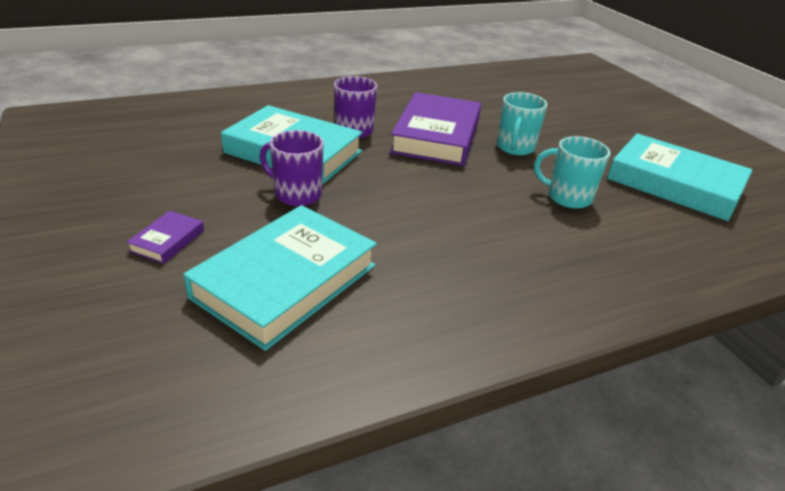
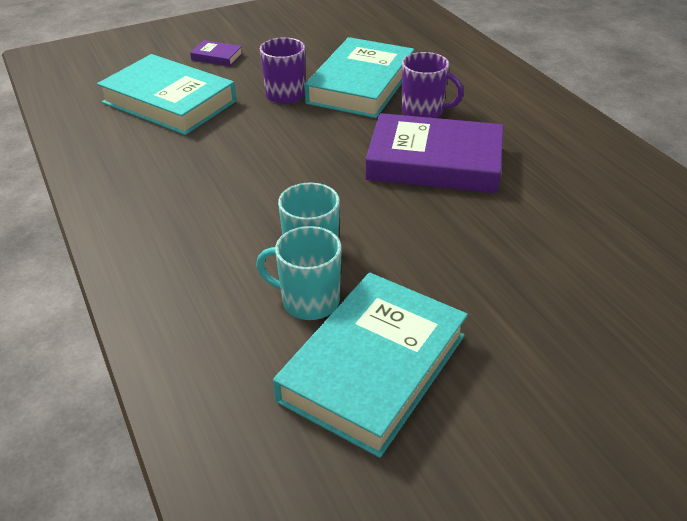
camera: 90 degrees right, 5 degrees up
turquoise mug [497,92,547,155] -> turquoise mug moved to [256,226,341,320]

